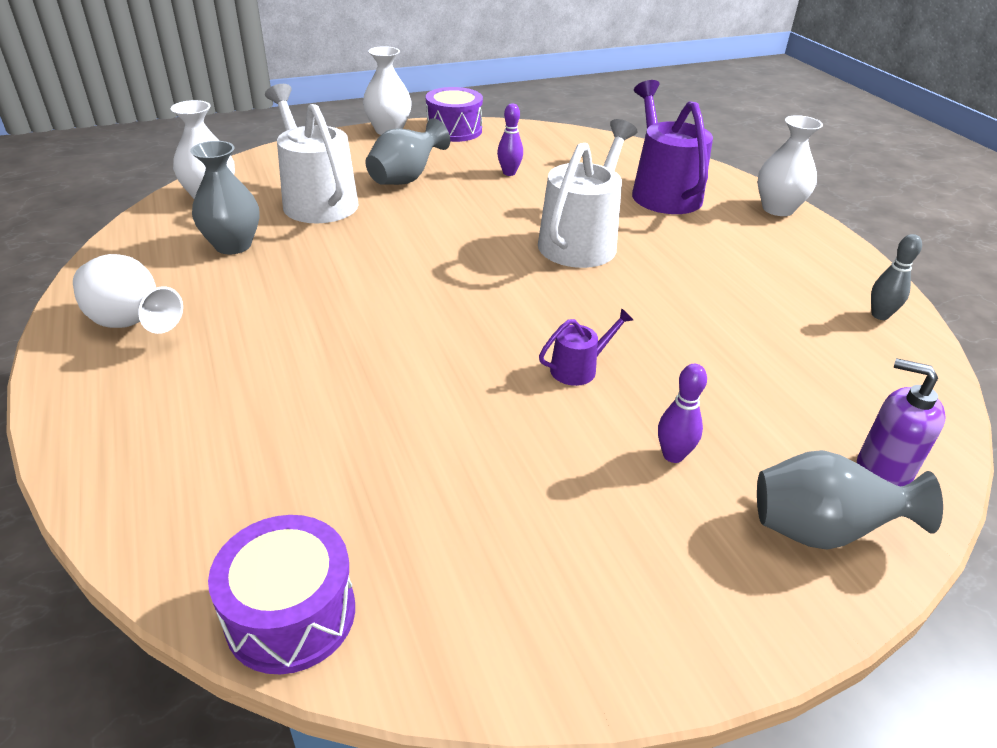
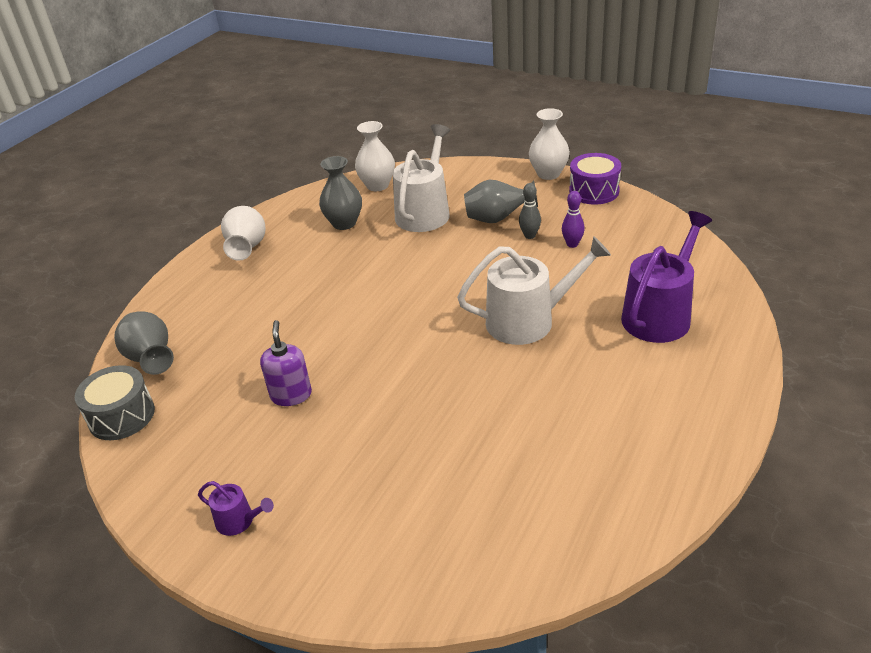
camera: 55 degrees right, 0 degrees up
purple drum [208,515,355,675] -> grey drum [75,365,155,440]
purple watering can [539,308,633,386] -> purple watering can moved to [198,481,274,536]
purple bowling pin [658,364,707,463] -> none
white vase [757,115,823,216] -> none
grey vase [757,450,943,549] -> grey vase moved to [114,311,174,375]
purple soap dispenser [857,358,946,486] -> purple soap dispenser moved to [260,320,312,406]
grey bowling pin [871,234,922,320] -> grey bowling pin moved to [519,183,541,239]

